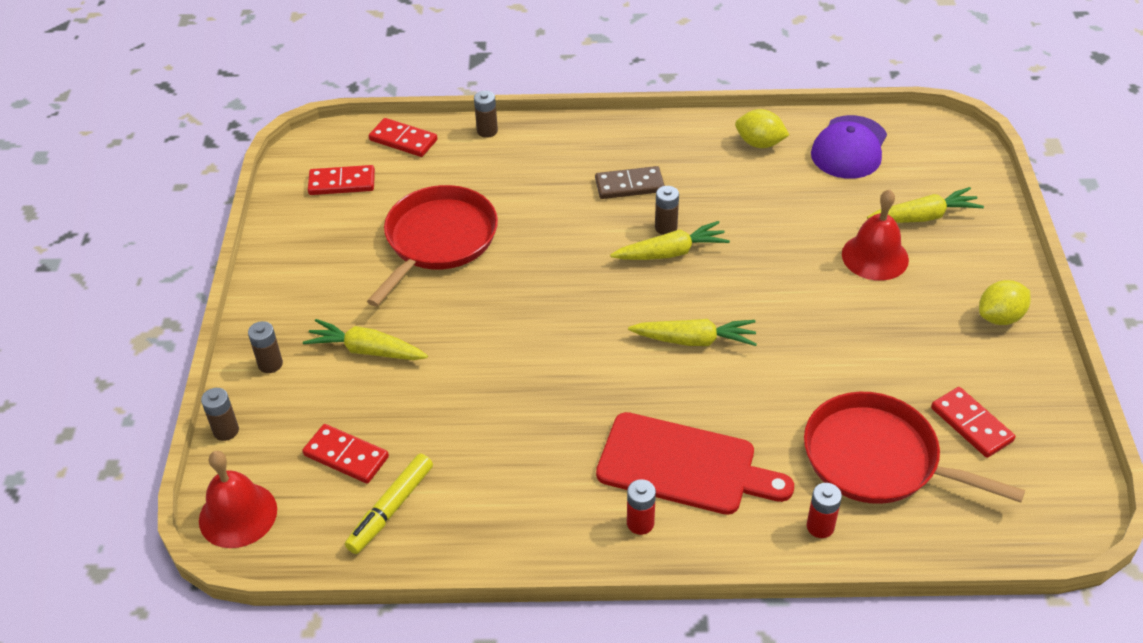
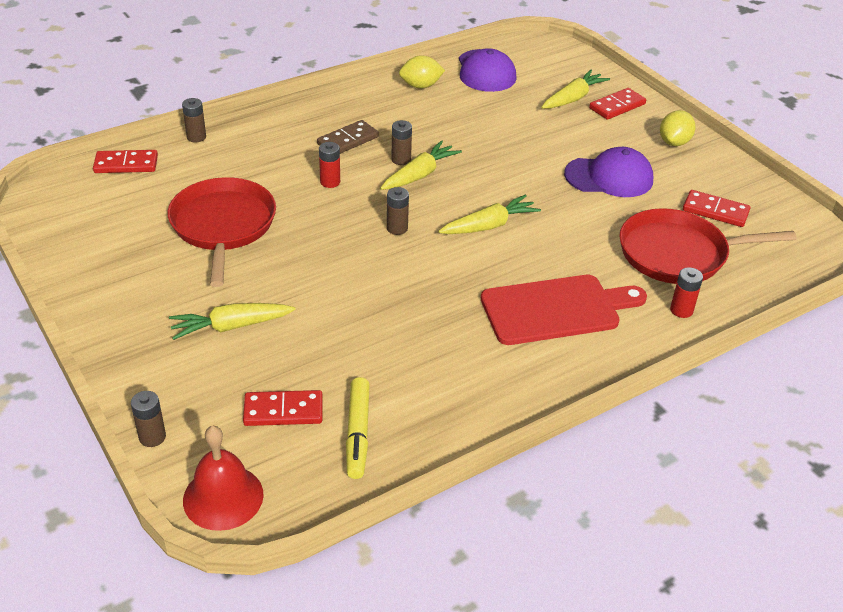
camera: 35 degrees left, 5 degrees down
brown battery [248,321,283,373] -> brown battery moved to [387,187,409,235]
red domino [308,165,375,195] -> red domino moved to [589,88,646,120]
red battery [627,479,656,535] -> red battery moved to [319,142,340,188]
red bell [842,189,909,281] -> none
none -> purple cap [564,147,653,197]

